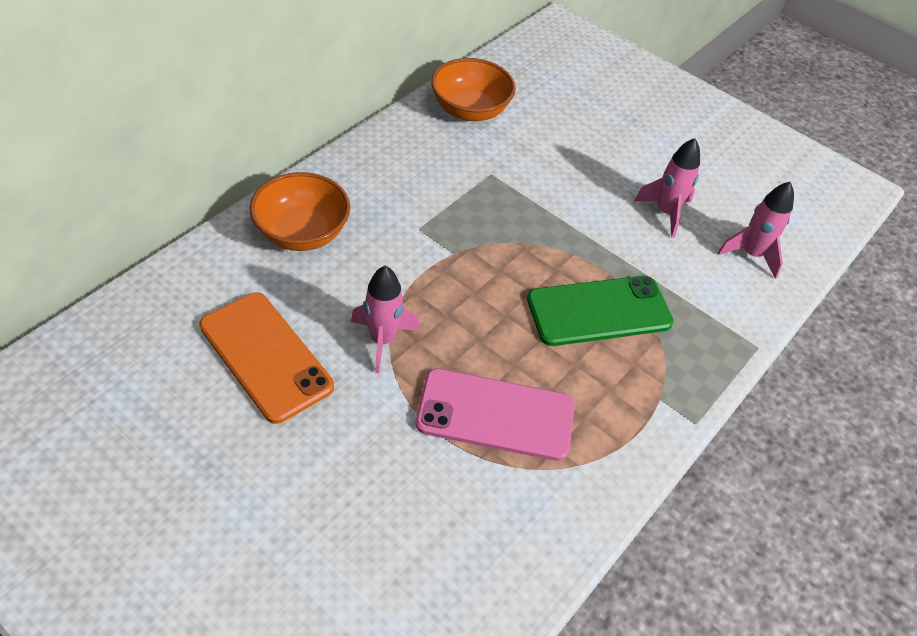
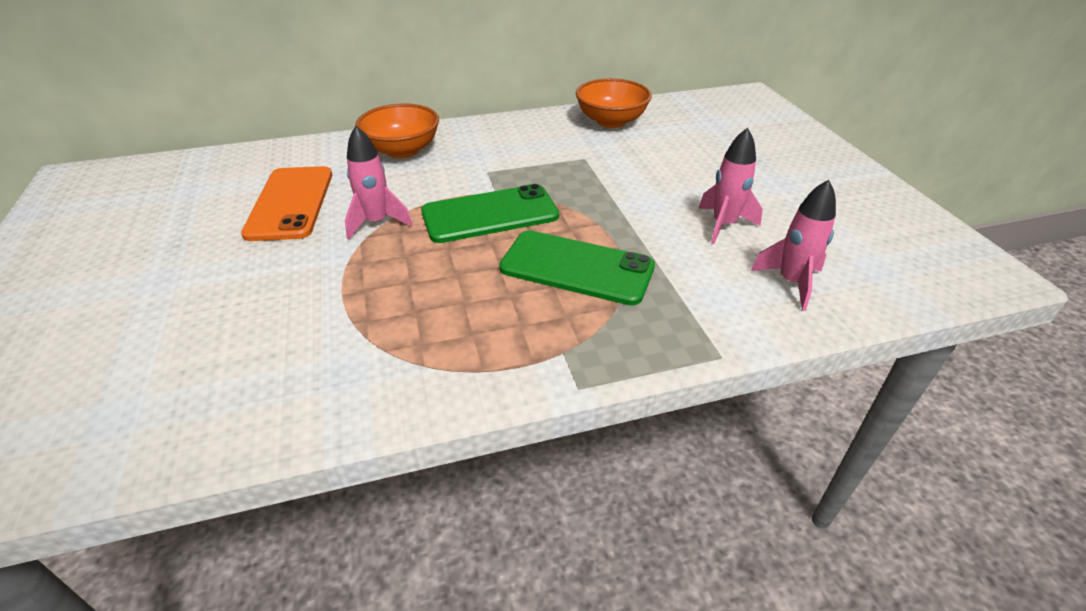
camera: 40 degrees right, 10 degrees down
pink phone [416,368,575,461] -> none
none -> green phone [421,184,559,243]

